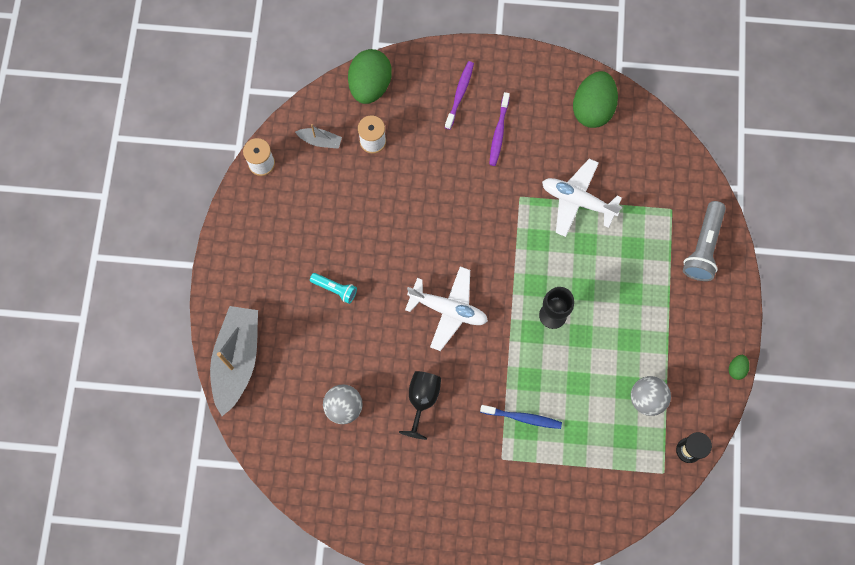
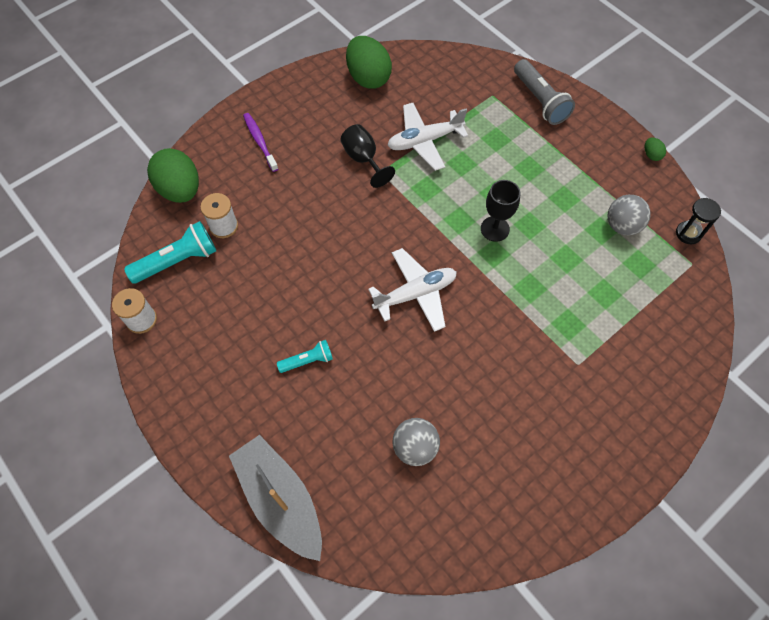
camera: 45 degrees left, 10 degrees down
grey boat [295,124,342,149] -> turquoise flashlight [124,221,216,284]
black goblet [399,371,441,440] -> black goblet moved to [340,124,395,188]
blue toothbrush [480,405,562,429] -> none
purple toothbrush [489,92,510,166] -> none

